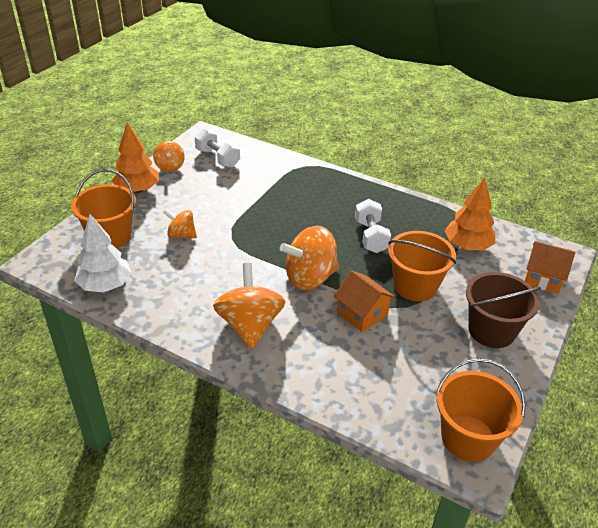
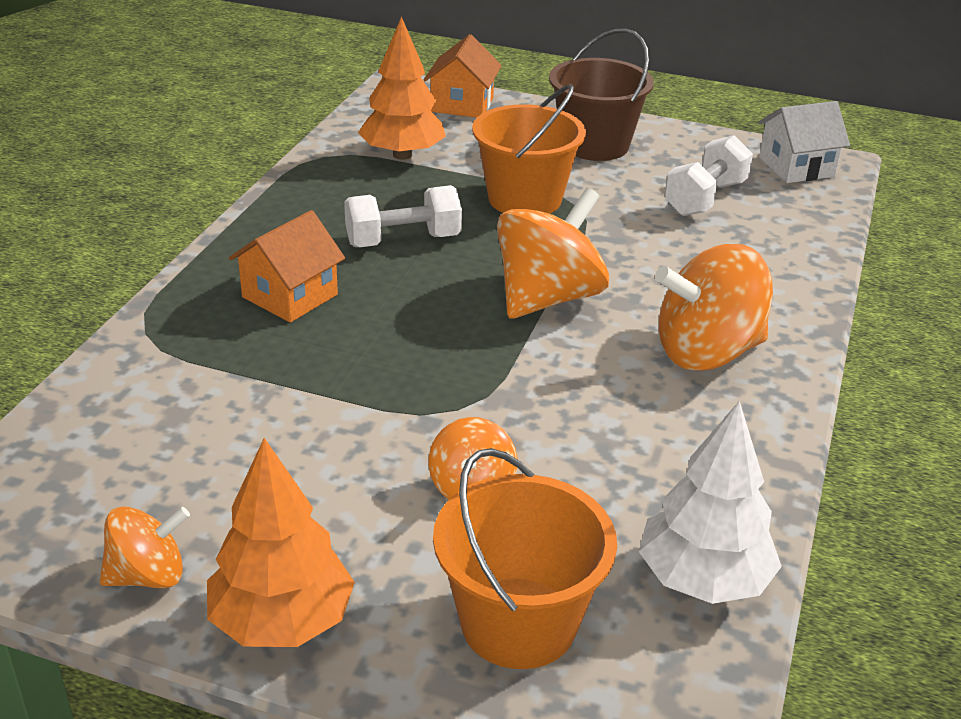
camera: 100 degrees left, 5 degrees down
white dumbbell [195,128,240,168] -> white dumbbell moved to [664,135,753,216]
orange spinning top [280,226,339,290] -> orange spinning top turned 105 degrees counterclockwise [497,188,609,319]
orange house [334,271,396,332] -> orange house moved to [229,210,345,323]
orange bucket [436,359,526,462] -> white house [758,101,850,183]

